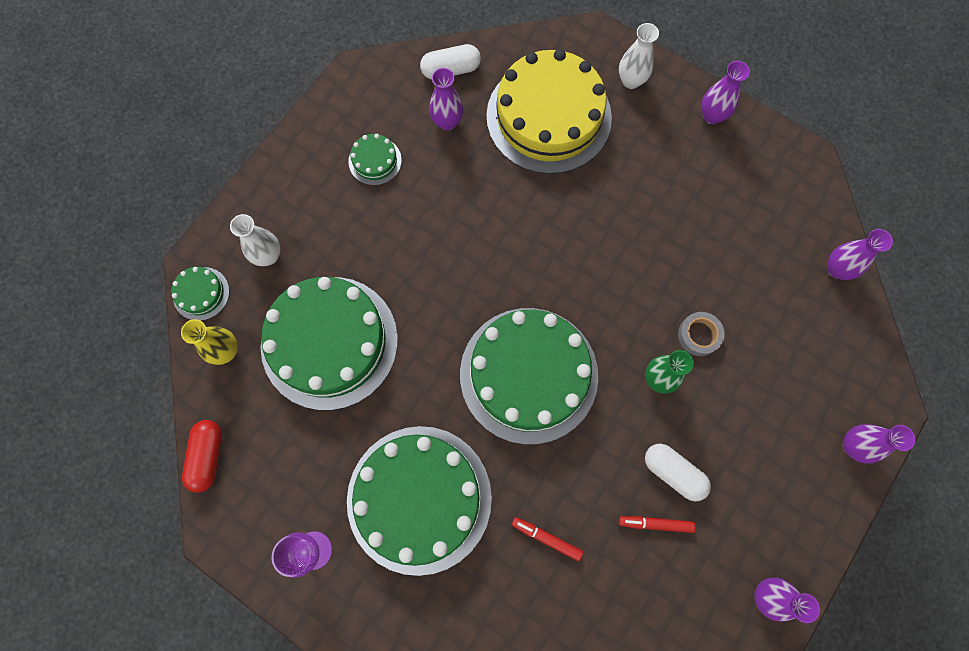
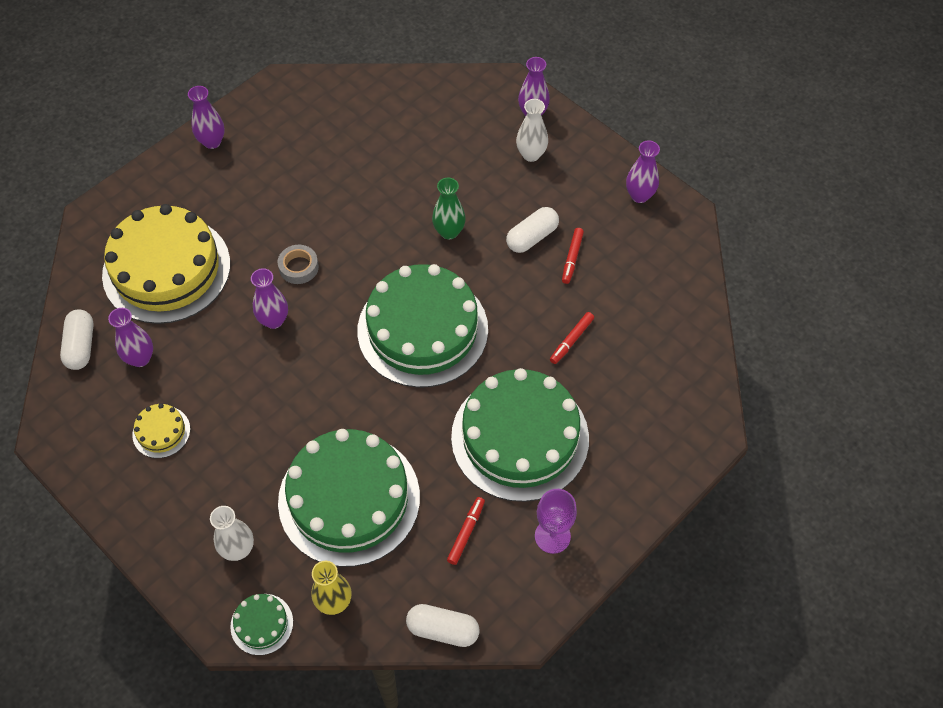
camera: 80 degrees left, 15 degrees down
red capsule [182,420,222,493] -> white capsule [406,604,480,647]
green cake [348,134,402,185] -> yellow cake [132,403,190,458]
white vase [619,23,659,89] -> white vase moved to [516,99,548,162]
grey tape [678,312,725,356] -> grey tape moved to [278,245,319,284]
purple vase [827,229,893,280] -> purple vase moved to [251,268,288,329]
none -> red marker [447,497,485,565]

